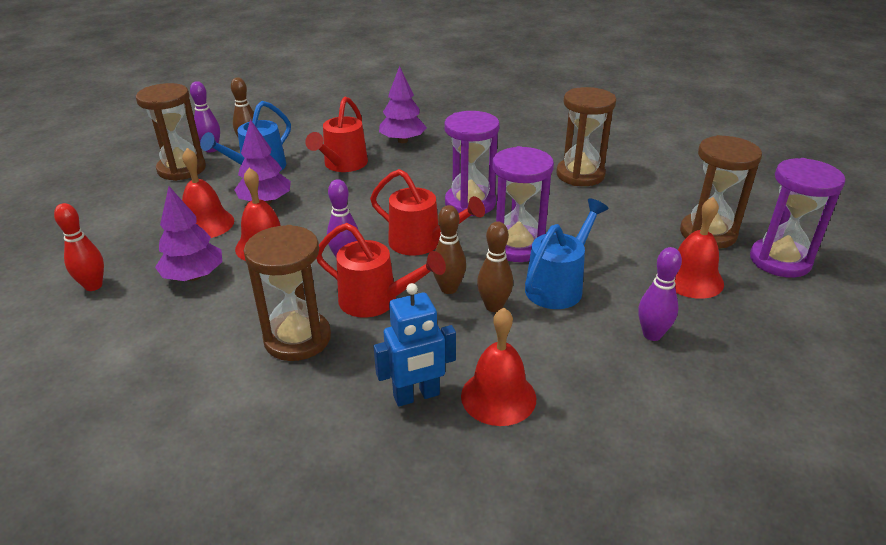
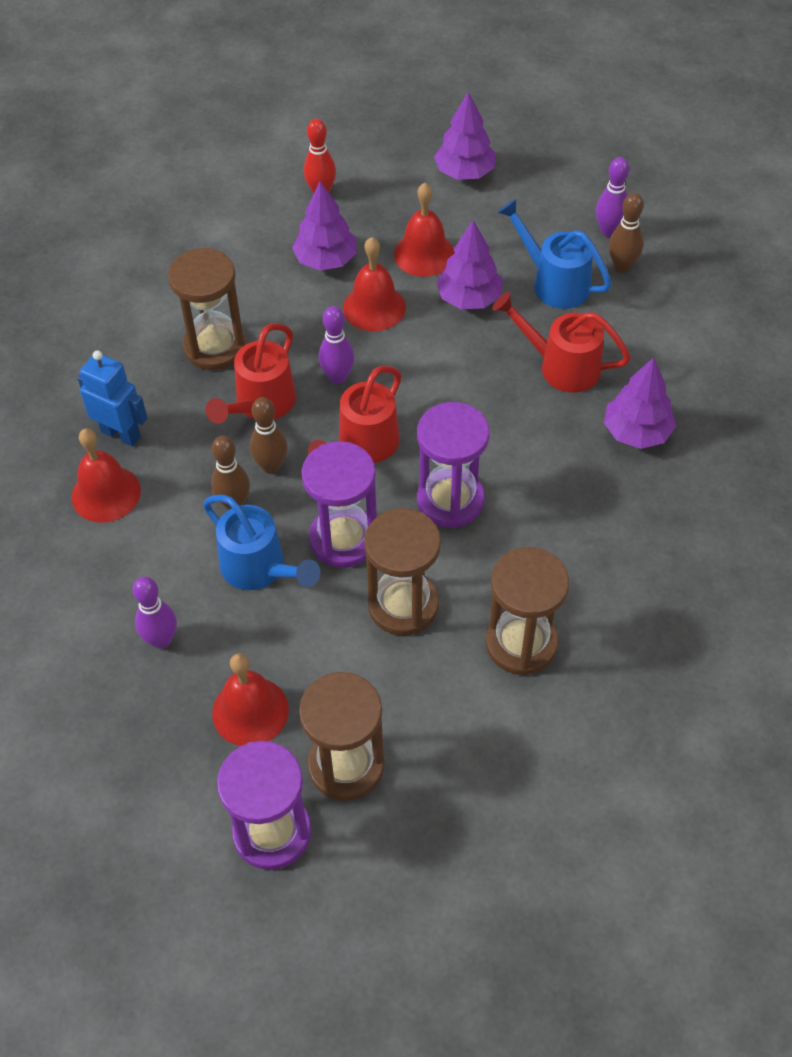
camera: 95 degrees right, 20 degrees up
brown hourglass [136,83,206,181] -> brown hourglass moved to [364,508,441,636]
blue robot [373,283,456,407] -> blue robot turned 135 degrees clockwise [77,350,148,446]
none -> purple tree [434,92,496,180]

